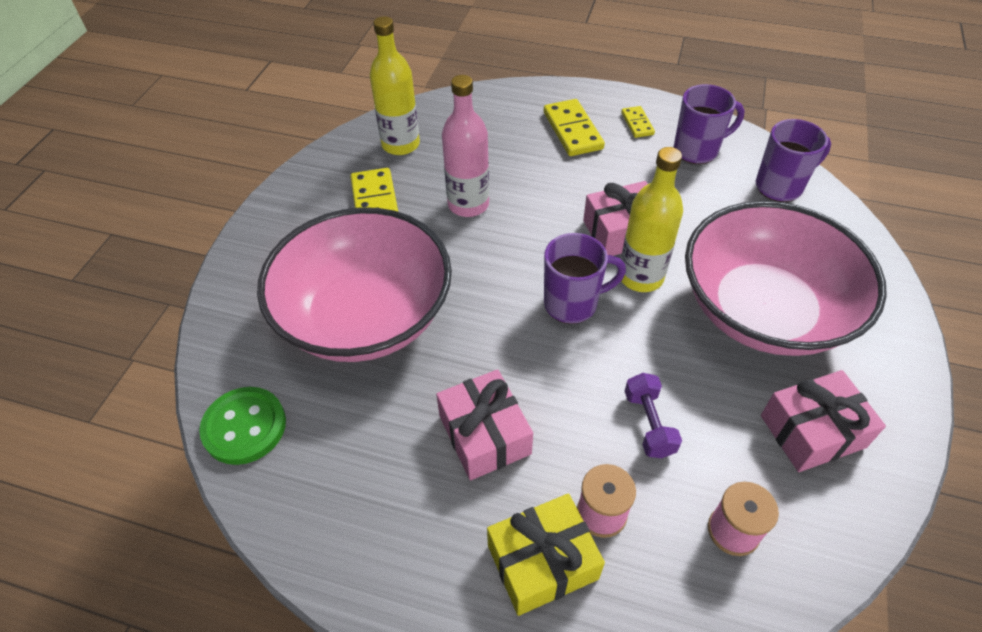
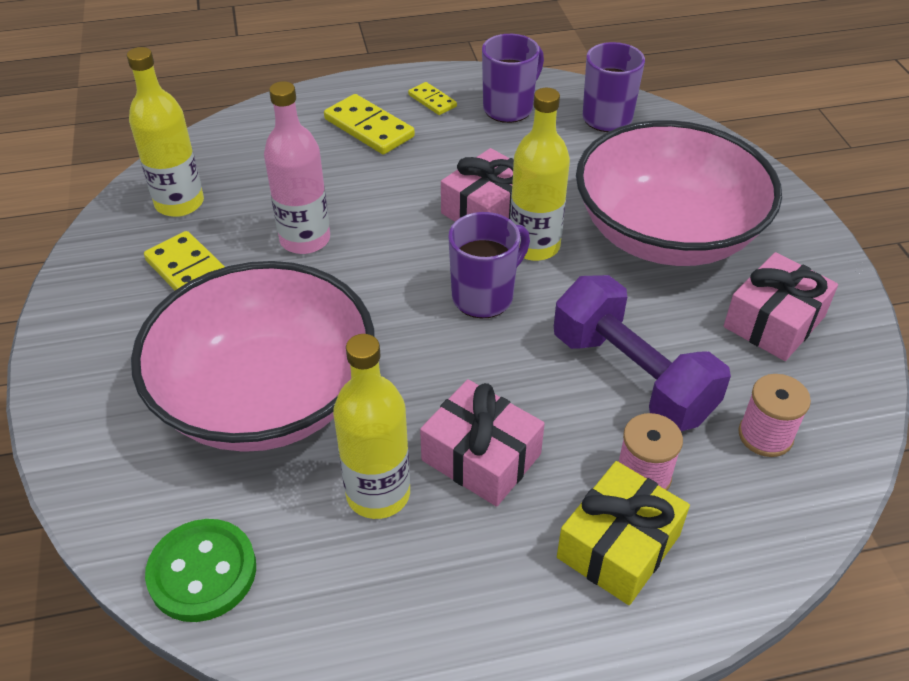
camera: 30 degrees left, 5 degrees down
purple dumbbell [625,373,682,458] -> purple dumbbell [554,275,731,431], size x1.98
none -> yellow bottle [333,334,410,519]

